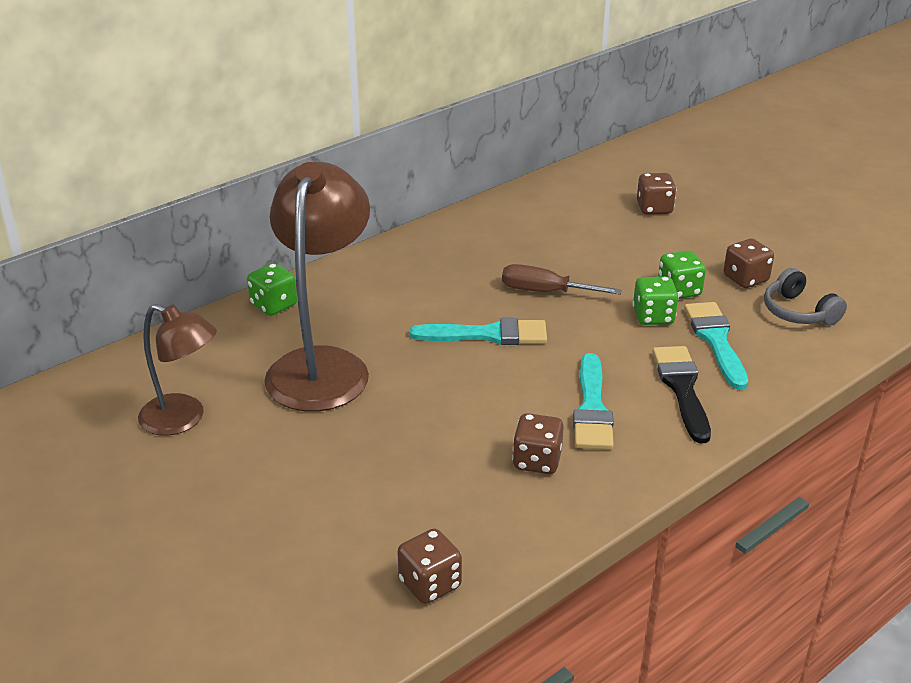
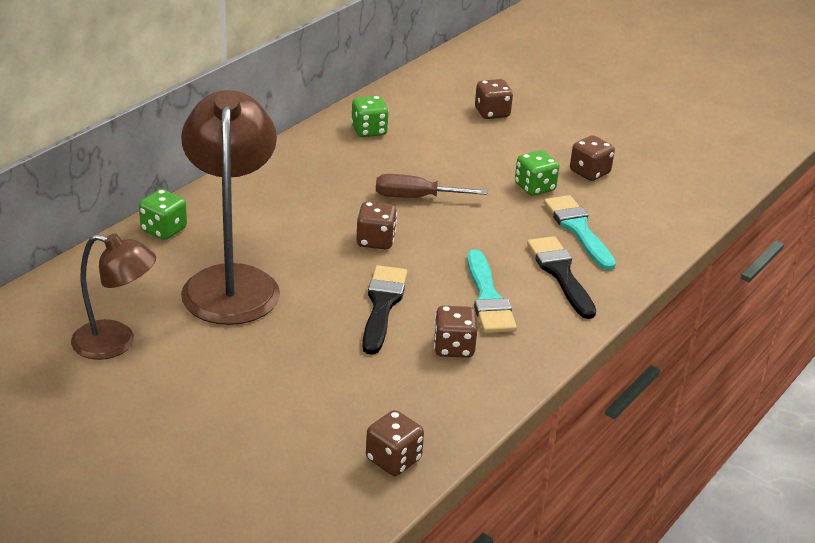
camera: 15 degrees left, 0 degrees up
turquoise brush [410,318,547,345] -> brown dice [356,202,397,250]
green dice [633,276,679,325] -> green dice moved to [351,96,389,137]
grey headphones [764,268,847,326] -> none
none -> black brush [362,265,408,355]

